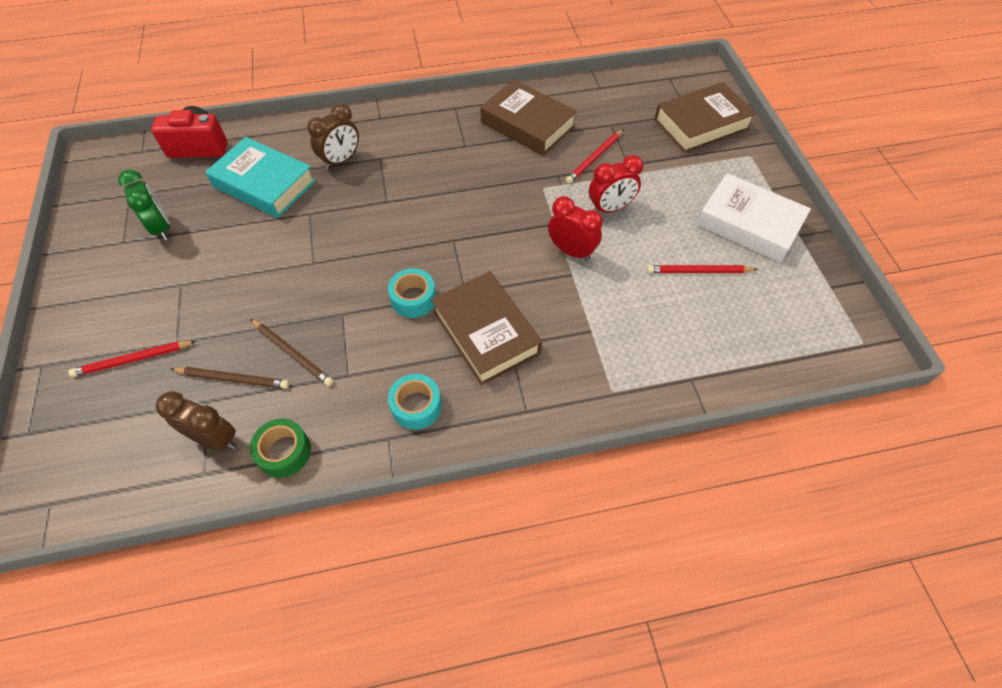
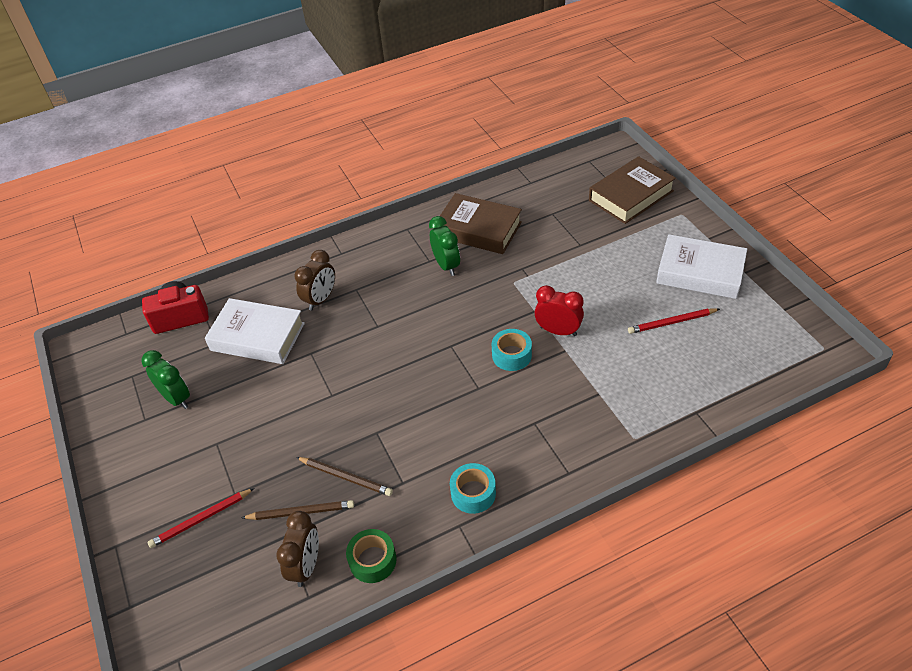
camera: 10 degrees left, 10 degrees down
brown clock [156,392,236,451] -> brown clock turned 90 degrees clockwise [276,511,319,587]
turquoise book [205,137,316,218] -> white book [205,298,305,364]
turquoise tape [388,268,436,318] -> turquoise tape moved to [492,329,532,371]
brown book [431,271,542,385] -> none
red pencil [565,129,624,184] -> none
red clock [589,155,643,213] -> none
none -> green clock [429,216,460,276]

